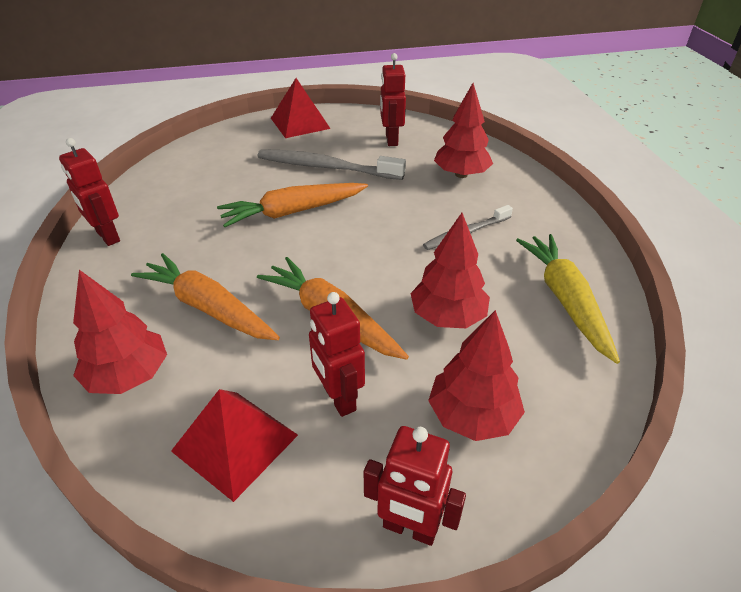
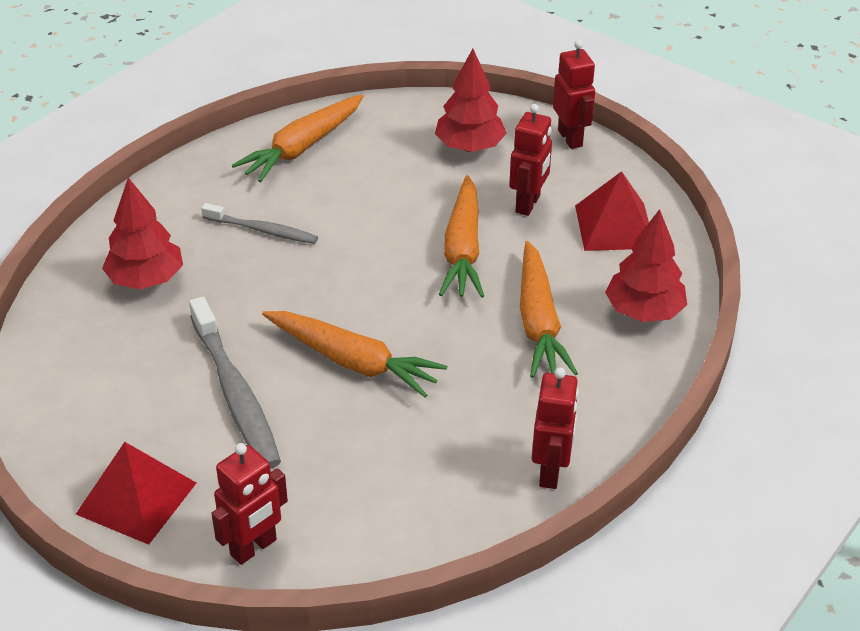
camera: 130 degrees left, 0 degrees up
red robot [380,53,406,146] -> red robot moved to [211,443,288,565]
red tree [410,213,490,328] -> none
yellow carrot [516,234,620,364] -> orange carrot [232,94,363,182]

